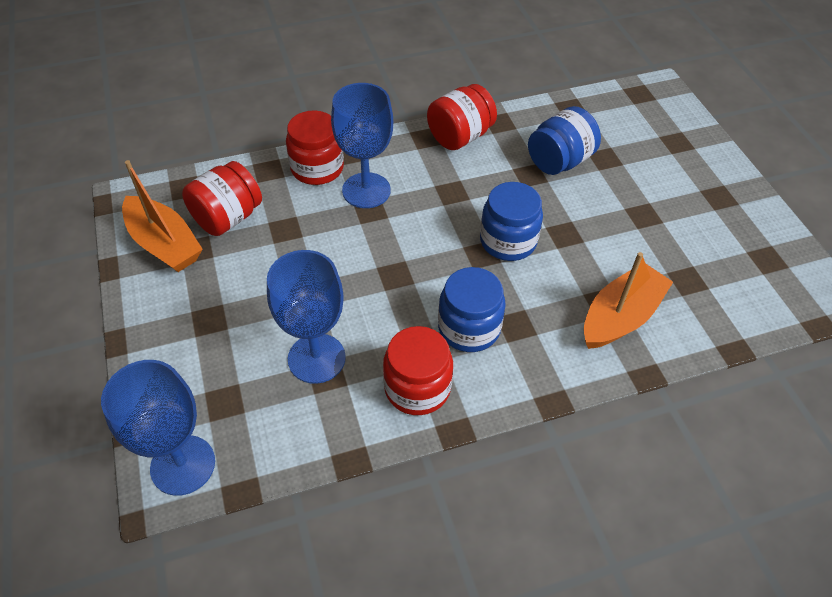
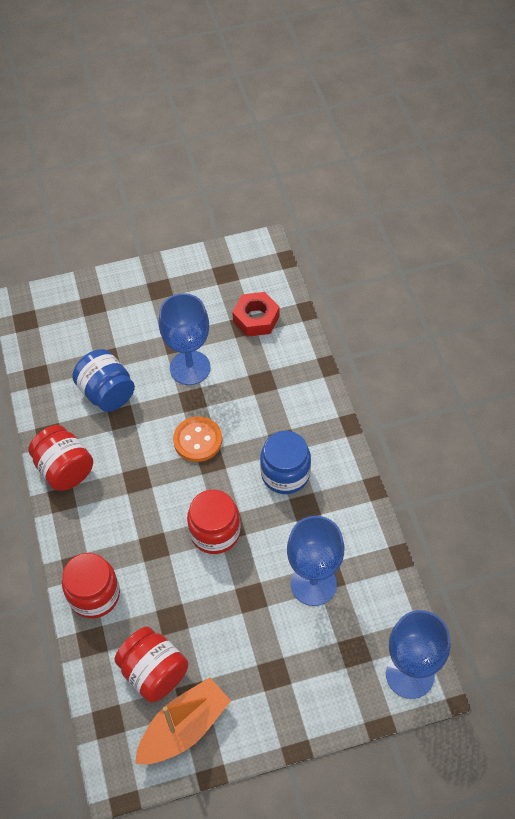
camera: 85 degrees left, 5 degrees up
blue goblet [331,83,393,208] -> blue goblet moved to [159,293,211,385]
red jar [383,326,453,415] -> red jar moved to [187,490,241,554]
blue jar [480,182,543,261] -> orange button [173,417,222,462]
orange boat [584,252,673,349] -> none
none -> red nut [232,292,280,337]

